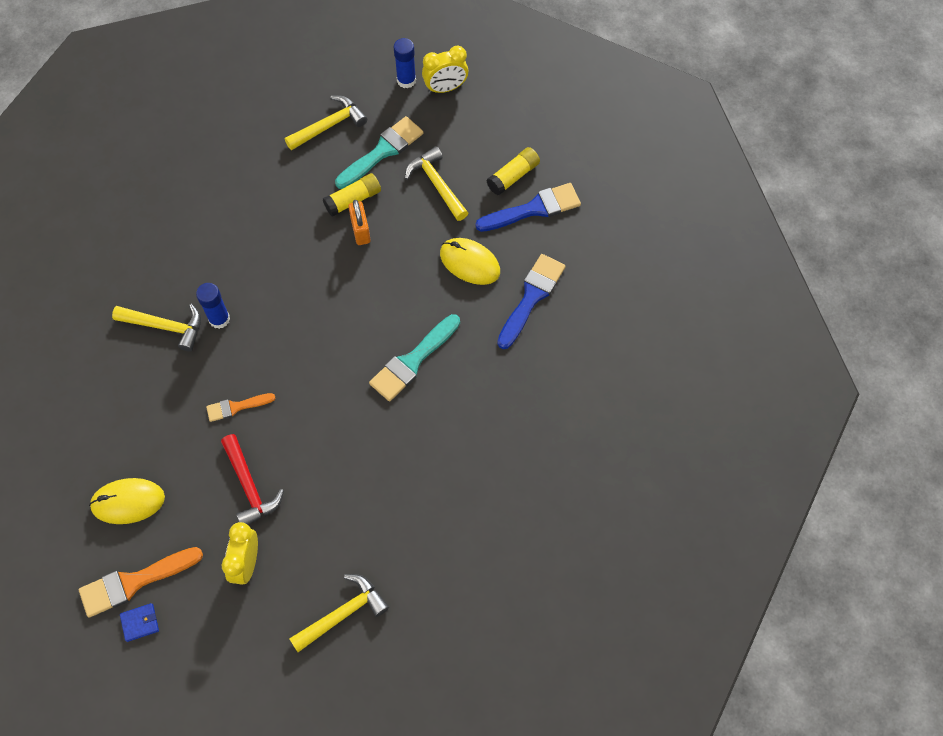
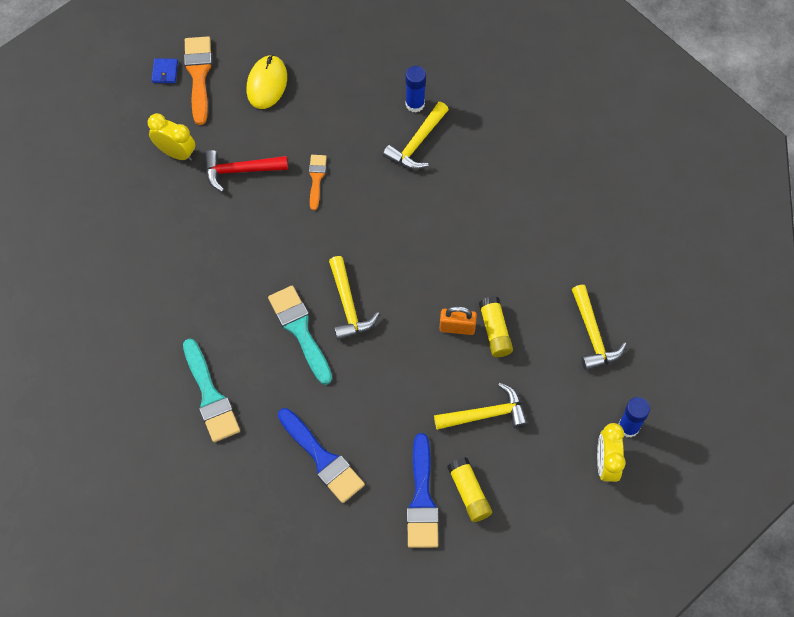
camera: 110 degrees right, 0 degrees up
blue glue stick [196,283,230,329] -> blue glue stick moved to [406,66,426,112]
yellow hammer [289,574,389,652] -> yellow hammer moved to [329,256,379,340]
turquoise brush [335,116,423,189] -> turquoise brush moved to [183,338,240,442]
yellow mouse [440,238,500,285] -> none

